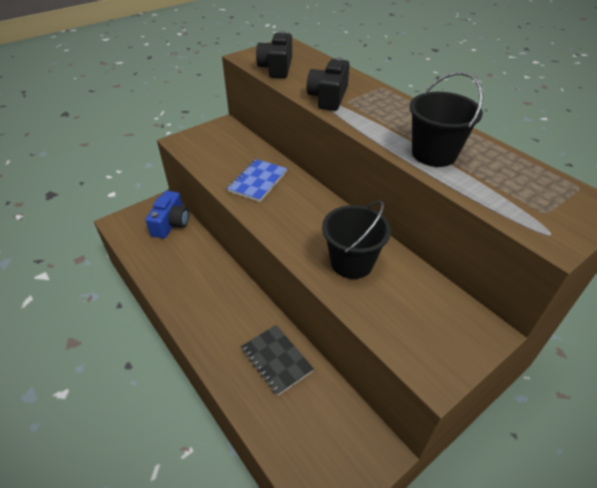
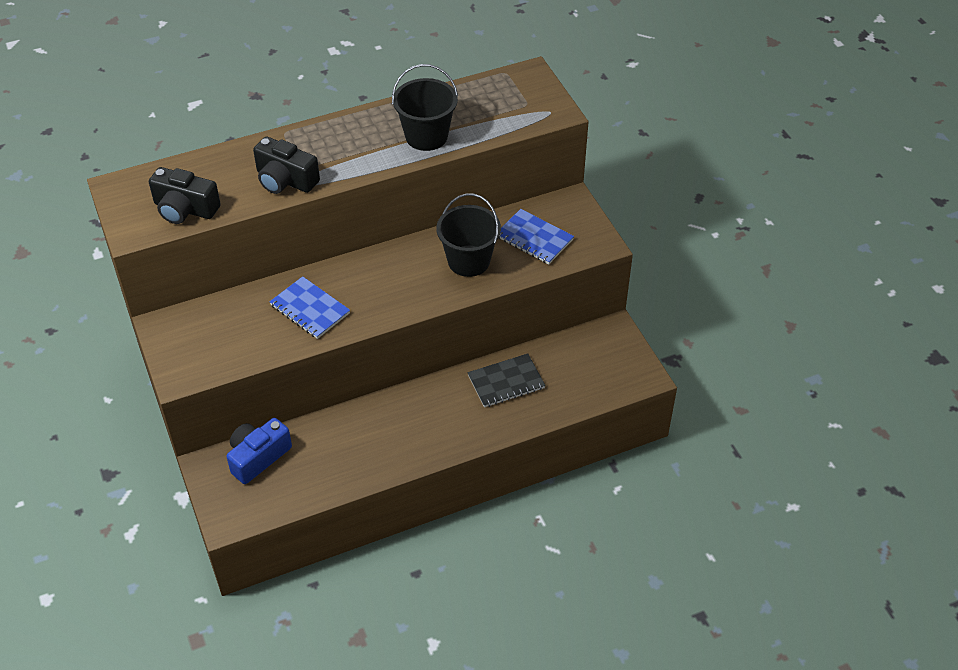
camera: 75 degrees left, 5 degrees up
blue camera [145,191,189,238] -> blue camera turned 75 degrees counterclockwise [226,418,292,484]
none -> blue notebook [499,209,574,264]

